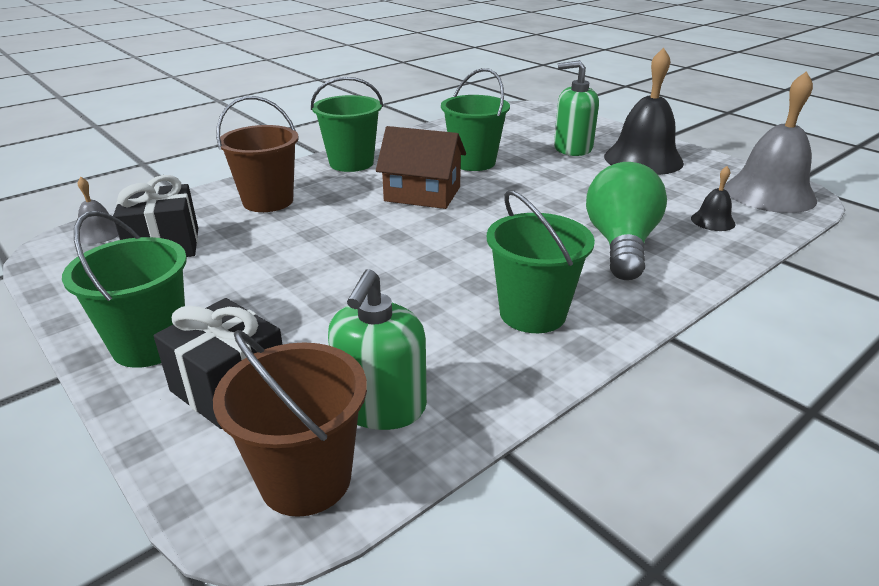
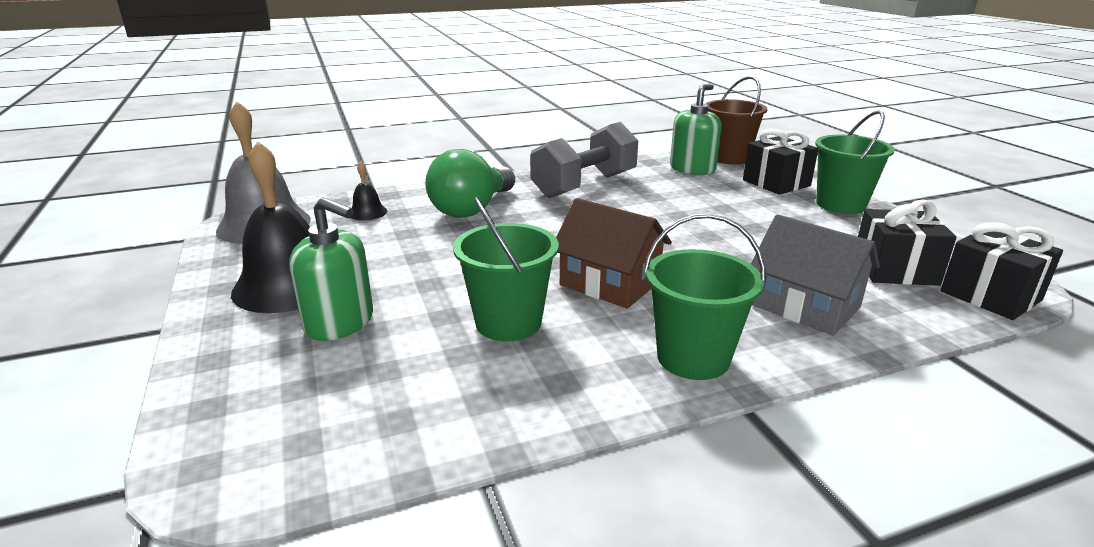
camera: 160 degrees left, 5 degrees down
grey bell [77,177,119,244] -> black gift [941,222,1063,320]
brown bucket [216,96,299,212] -> grey house [751,214,880,335]
green bucket [487,190,595,333] -> grey dumbbell [530,122,638,198]

